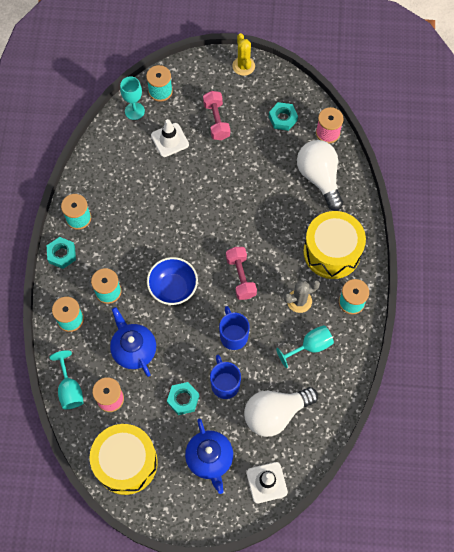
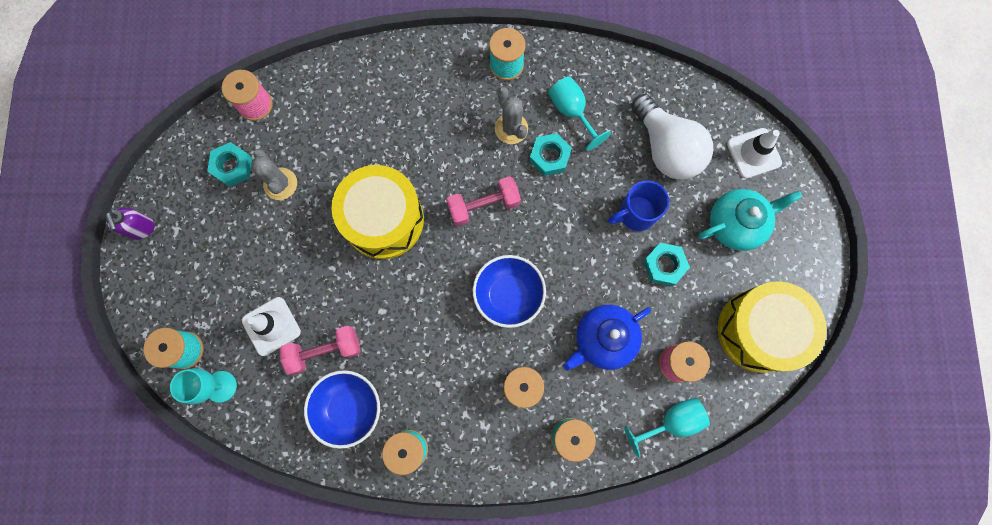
camera: 95 degrees left, 10 degrees up
turquoise nut [46,237,76,269] -> turquoise nut moved to [529,133,572,176]
blue teapot [185,419,233,494] -> turquoise teapot [698,189,802,251]
pink dumbbell [203,91,230,140] -> pink dumbbell moved to [280,326,361,375]
blue mug [219,306,250,350] -> none
yellow cactus [232,33,255,76] -> purple soap dispenser [106,208,155,240]
white light bulb [297,140,343,211] -> none
yellow drum [303,211,366,279] -> yellow drum moved to [331,165,424,259]
none -> grey cactus [251,149,297,200]
none -> blue bowl [304,370,380,449]

